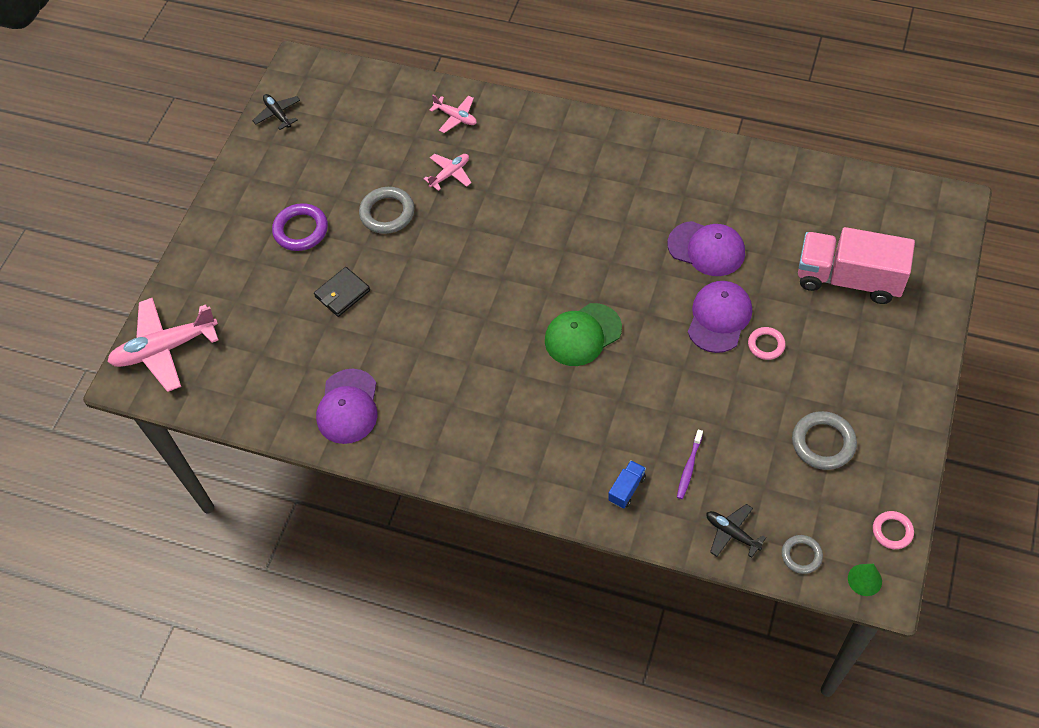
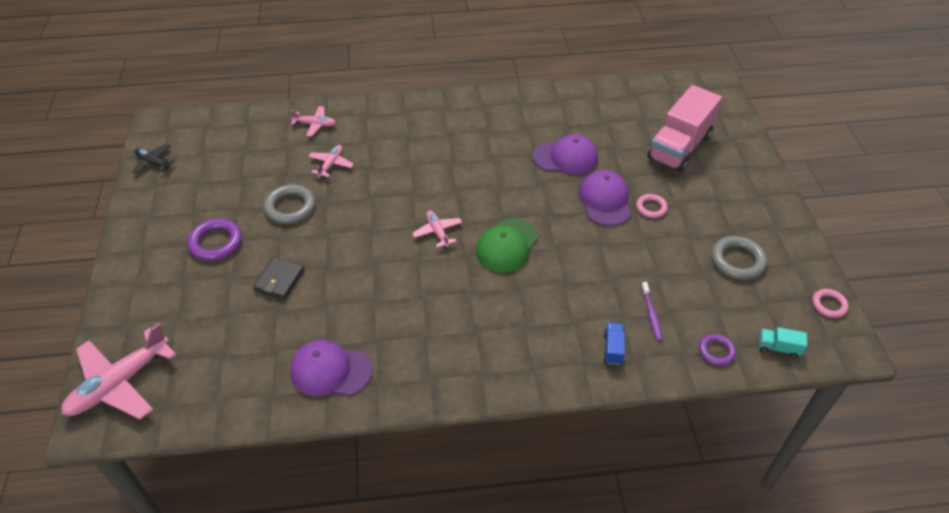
camera: 30 degrees left, 10 degrees down
purple cap [316,369,377,444] -> purple cap turned 120 degrees clockwise [290,340,372,396]
black plane [706,504,766,558] -> purple ring [699,334,736,366]
grey ring [782,535,823,574] -> turquoise truck [759,327,807,358]
pink truck [798,227,915,304] -> pink truck turned 45 degrees counterclockwise [647,85,722,172]
green cone [848,564,882,596] -> none
none -> pink plane [412,210,462,248]

